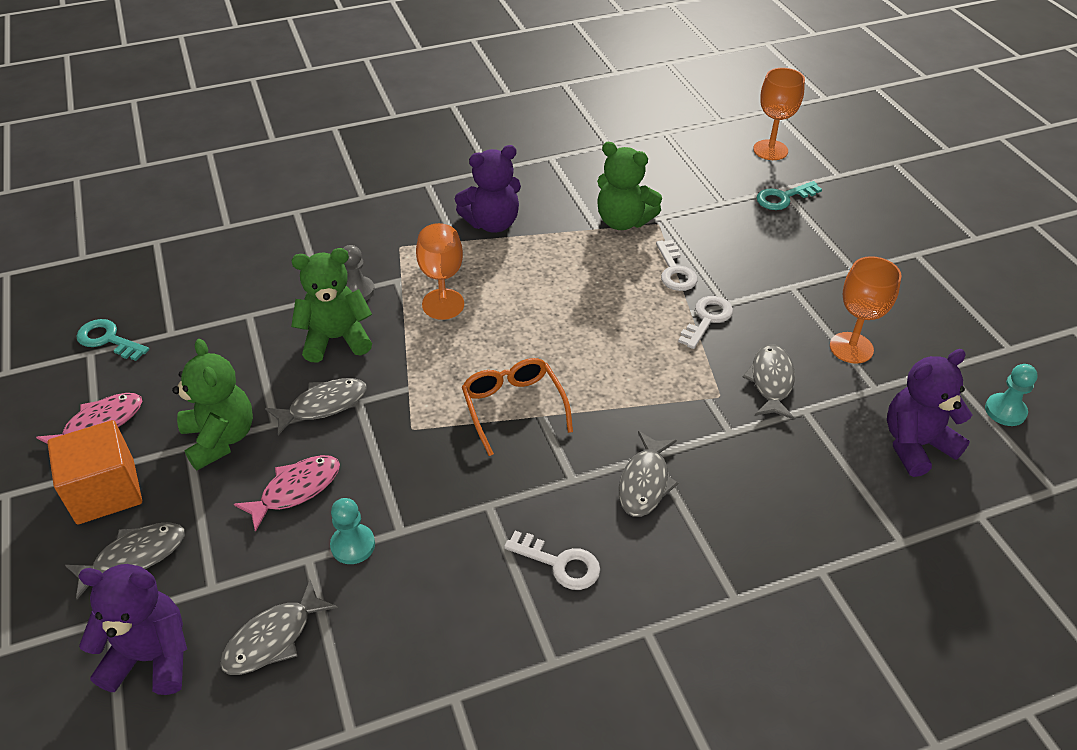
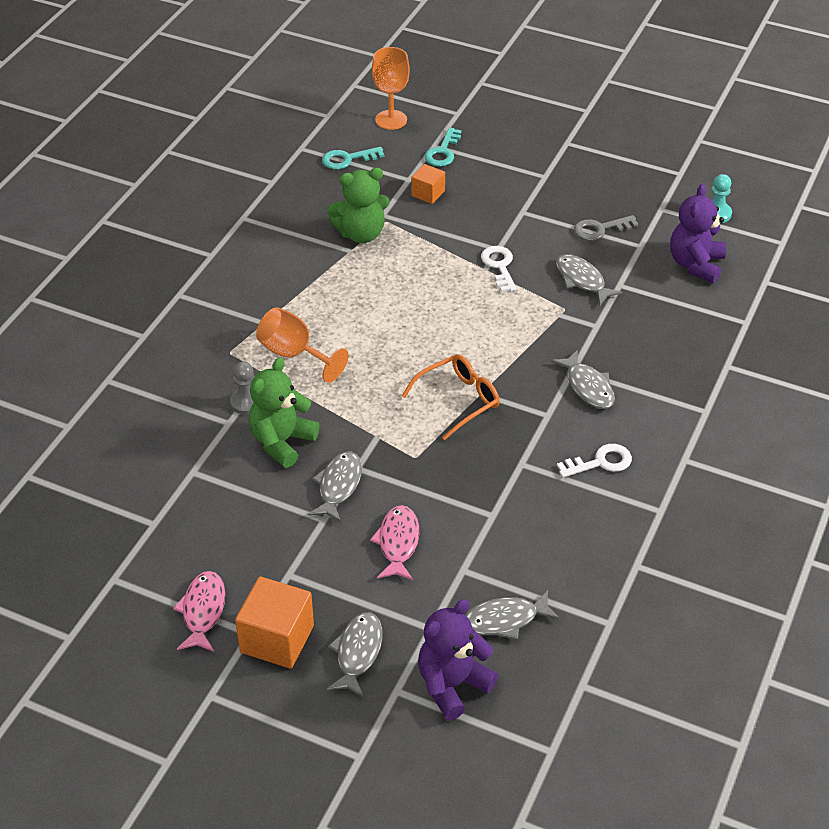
camera: 45 degrees left, 0 degrees up
turquoise key [76,319,149,361] -> turquoise key moved to [322,147,384,169]
green teddy bear [172,339,253,470] -> none
grey fish [220,580,338,675] -> grey fish turned 75 degrees clockwise [465,590,560,639]
turquoise pawn [330,498,375,564] -> none
purple teddy bear [455,145,521,233] -> none
orange glasses [462,358,573,456] -> orange glasses turned 120 degrees clockwise [402,354,500,440]
white key [656,240,698,291] -> none
orange goblet [830,256,902,364] -> grey key [574,215,639,241]
none -> orange cube [411,164,445,204]

